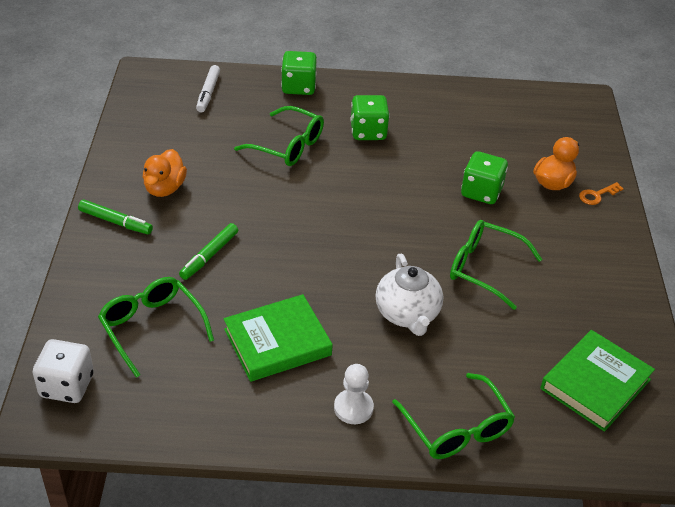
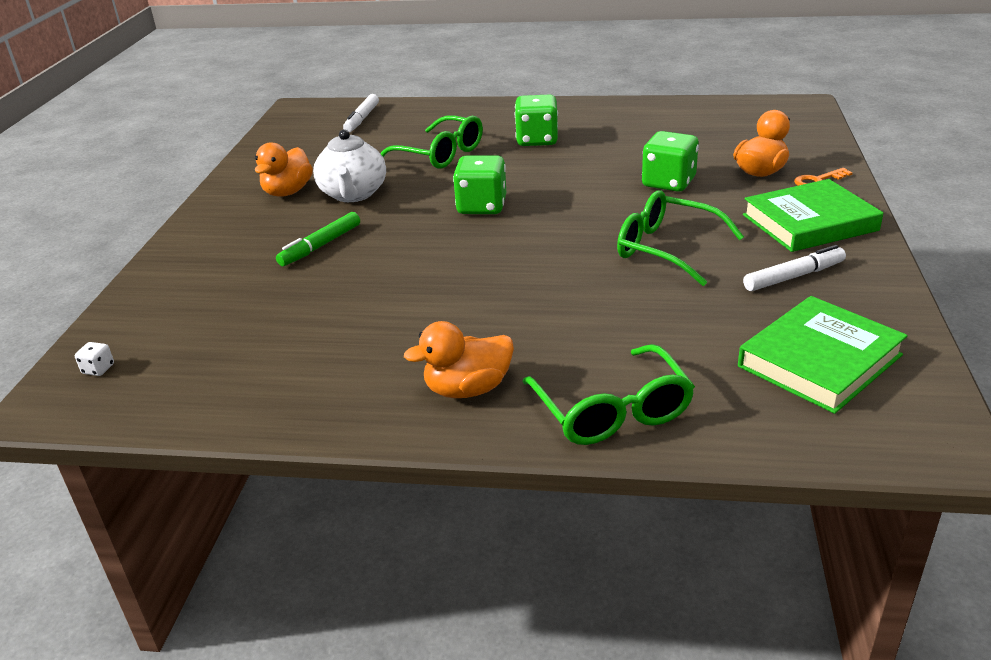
camera: 10 degrees right, 10 degrees down
white dice [33,339,94,403] -> white dice [75,342,114,376], size x0.42
green marker [78,200,153,234] -> none
green glasses [98,277,214,378] -> none
green book [224,294,333,382] -> green book moved to [743,179,883,252]
green dice [281,51,317,95] -> green dice moved to [453,155,506,214]
white pawn [334,364,374,424] -> orange duck [404,321,514,398]
white teapot [376,253,443,336] -> white teapot moved to [313,129,386,202]
none -> white marker [743,245,846,291]

